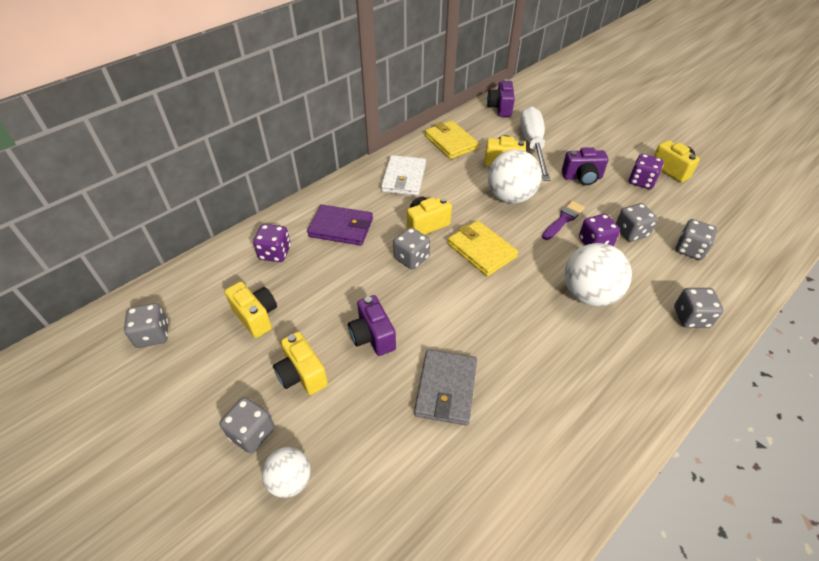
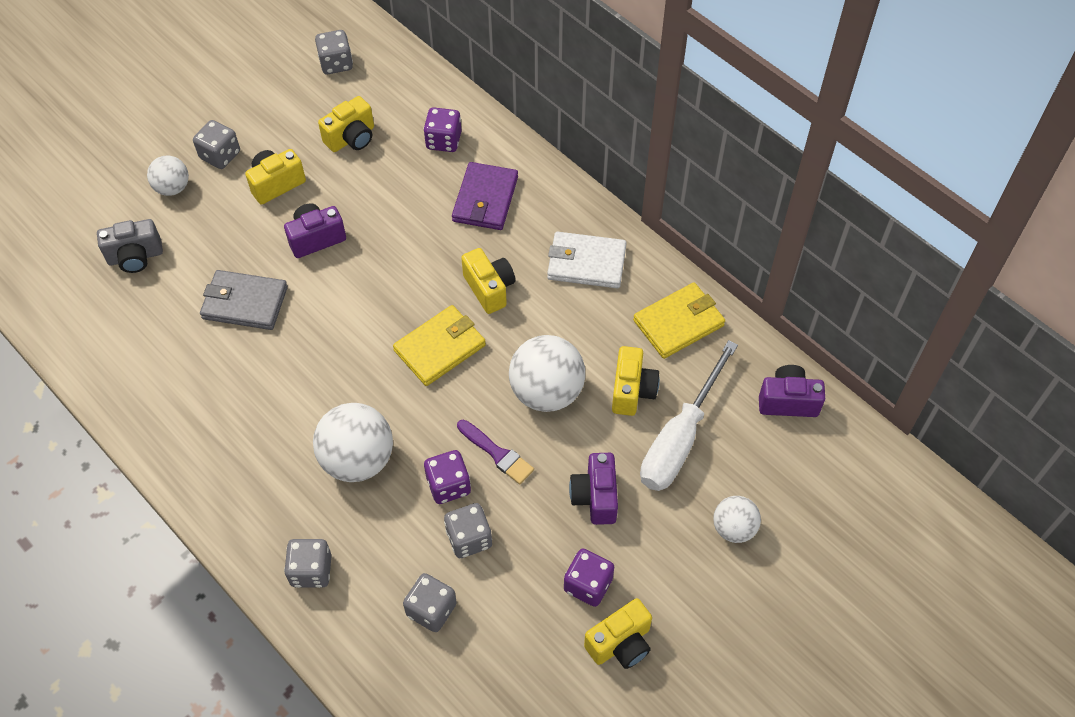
camera: 90 degrees right, 10 degrees up
grey dice [393,227,430,270] -> none
white screwdriver [520,106,551,181] -> white screwdriver turned 120 degrees clockwise [640,340,738,491]
none -> grey camera [97,219,163,273]
none -> white ball [713,496,761,543]

